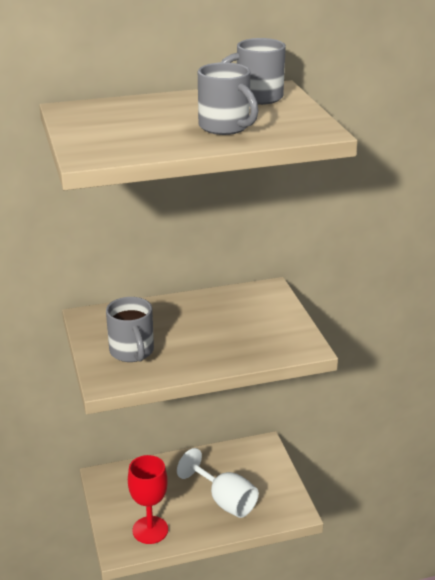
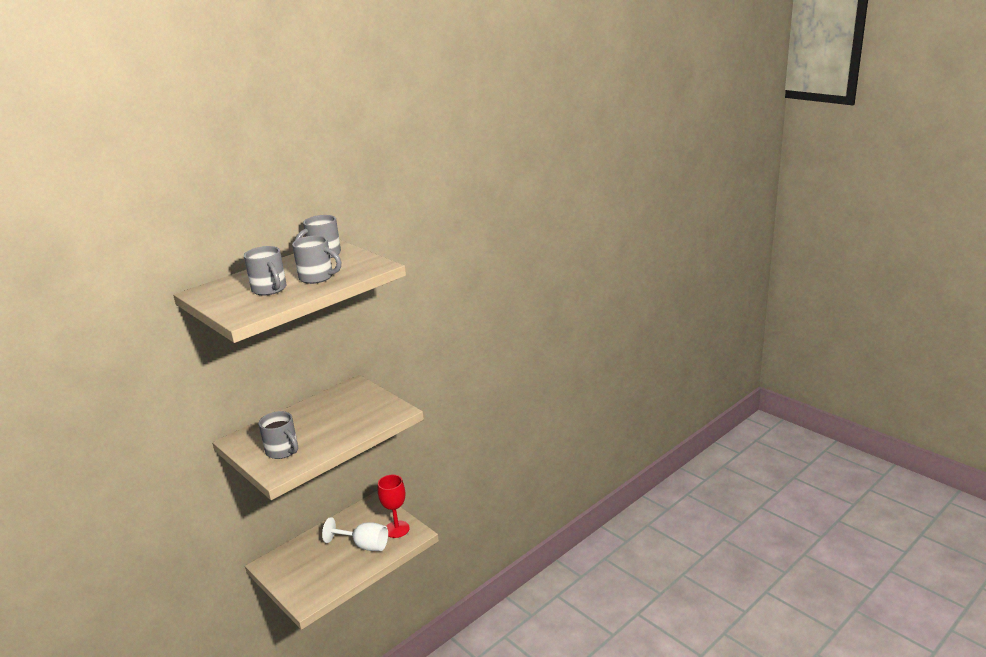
camera: 25 degrees left, 5 degrees down
red goblet [128,455,168,544] -> red goblet moved to [378,475,410,538]
none -> grey mug [244,246,287,295]

